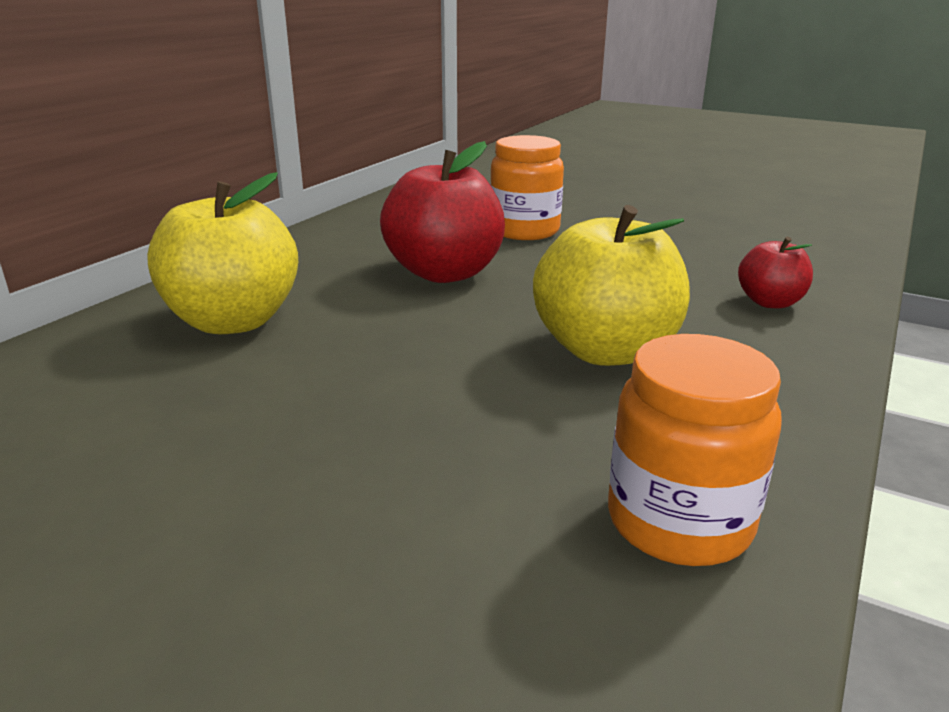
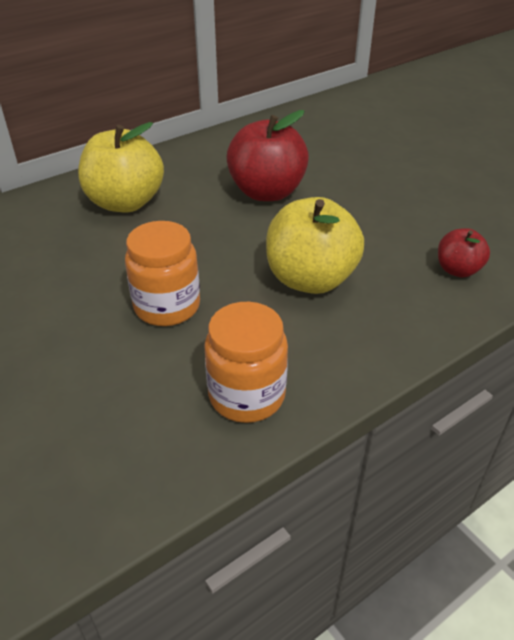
camera: 25 degrees right, 15 degrees up
orange jar [490,135,564,240] -> orange jar moved to [125,221,200,326]

